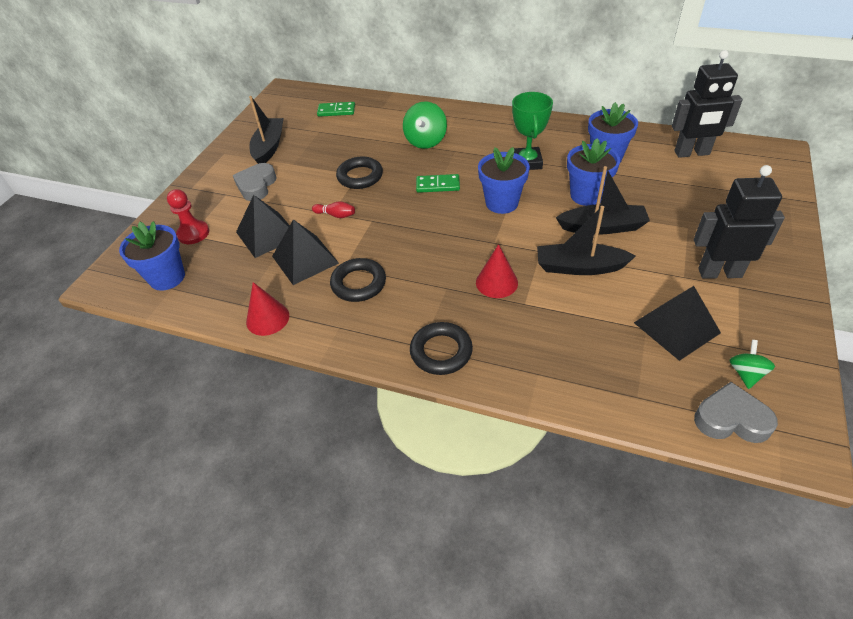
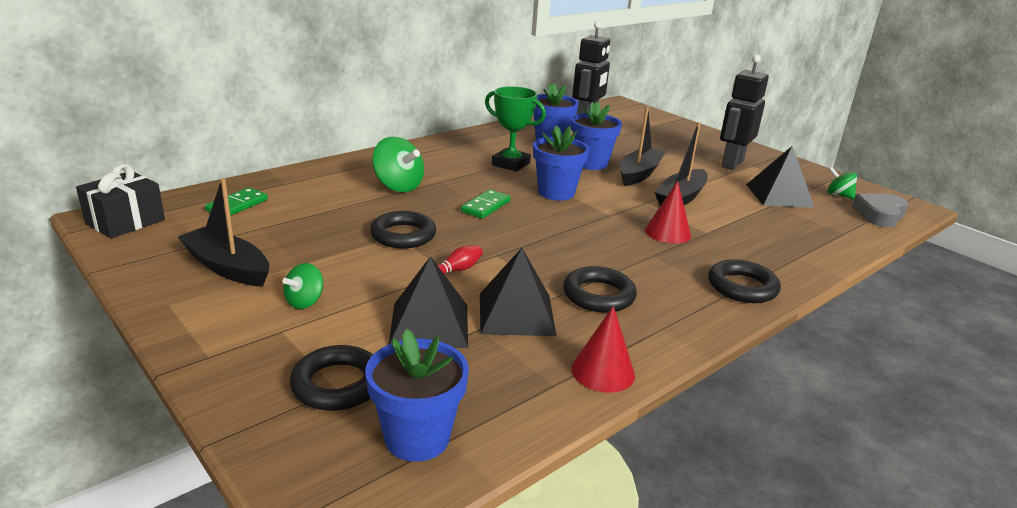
camera: 65 degrees left, 20 degrees down
red pawn [167,189,209,244] -> black ring [290,345,373,411]
grey heart [233,163,277,201] -> green spinning top [282,263,323,309]
none -> black gift [76,164,165,238]

